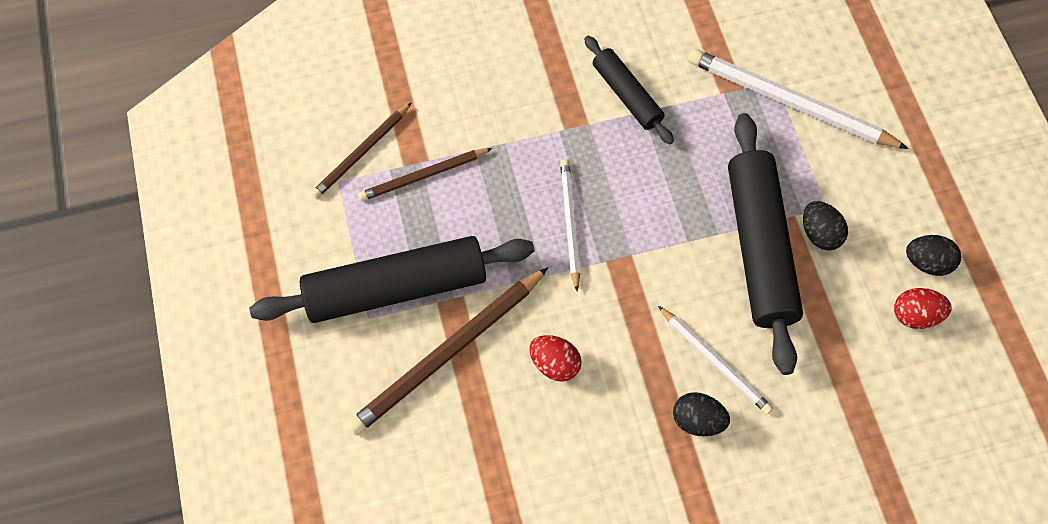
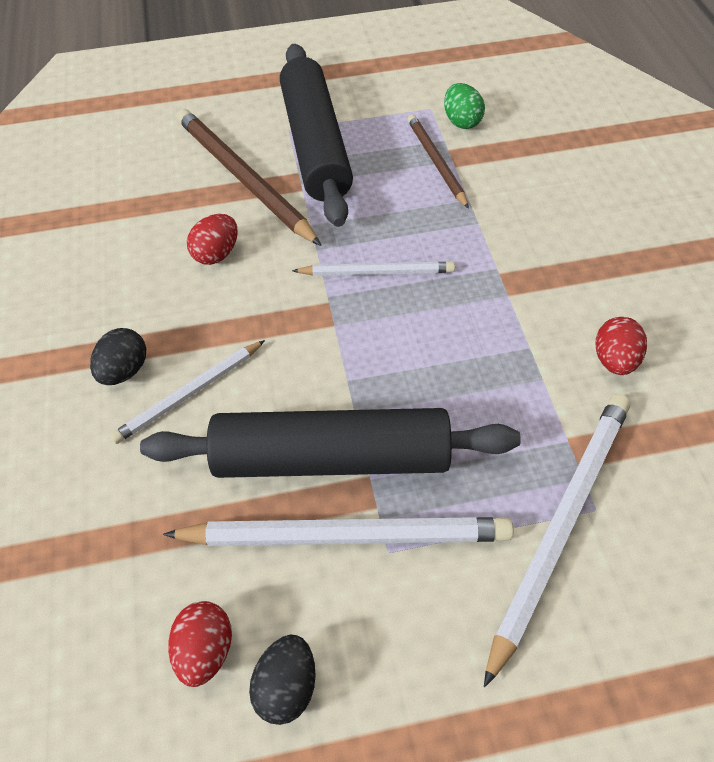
camera: 95 degrees right, 10 degrees down
brown pencil [311,102,412,199] -> green egg [444,83,485,129]
black rolling pin [584,36,674,144] -> none
black egg [803,201,848,250] -> white pencil [163,517,514,546]
none -> red egg [596,317,647,375]

